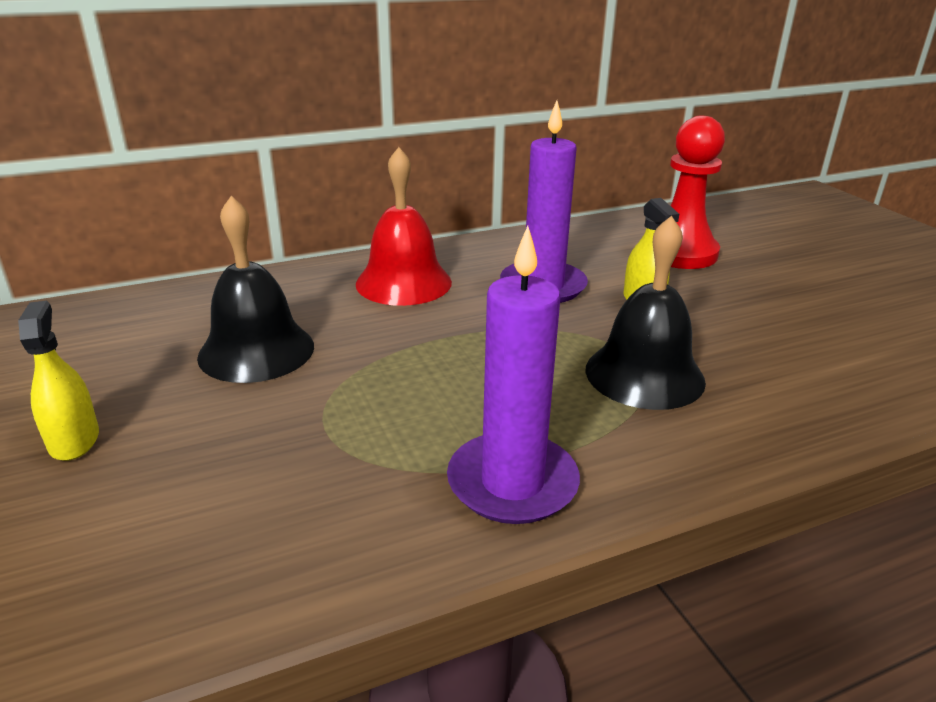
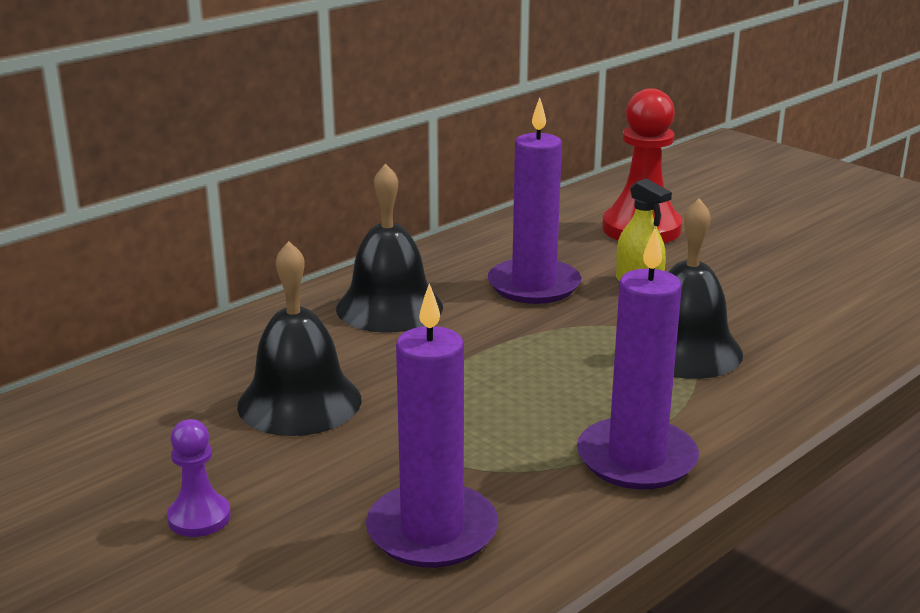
camera: 20 degrees left, 5 degrees down
yellow spray bottle [18,301,99,461] -> purple pawn [167,419,231,537]
red bell [356,147,452,306] -> black bell [336,163,443,333]
none -> purple candle [366,283,498,568]

